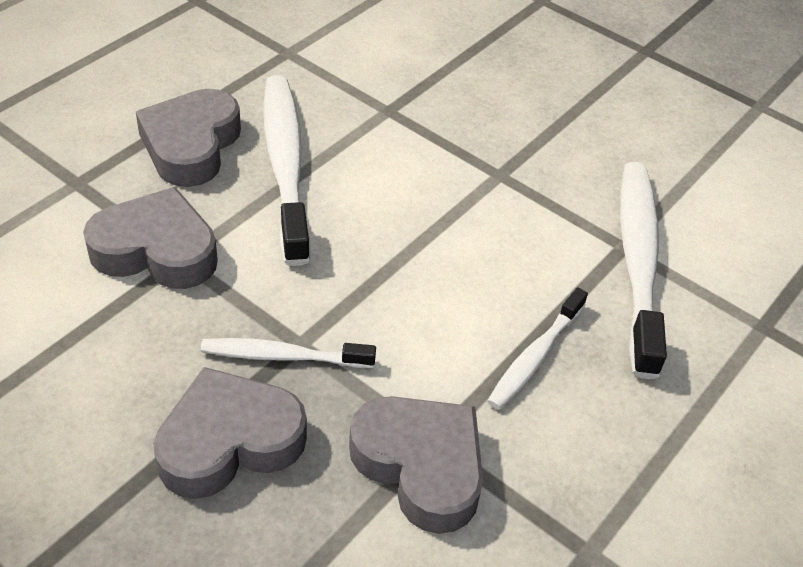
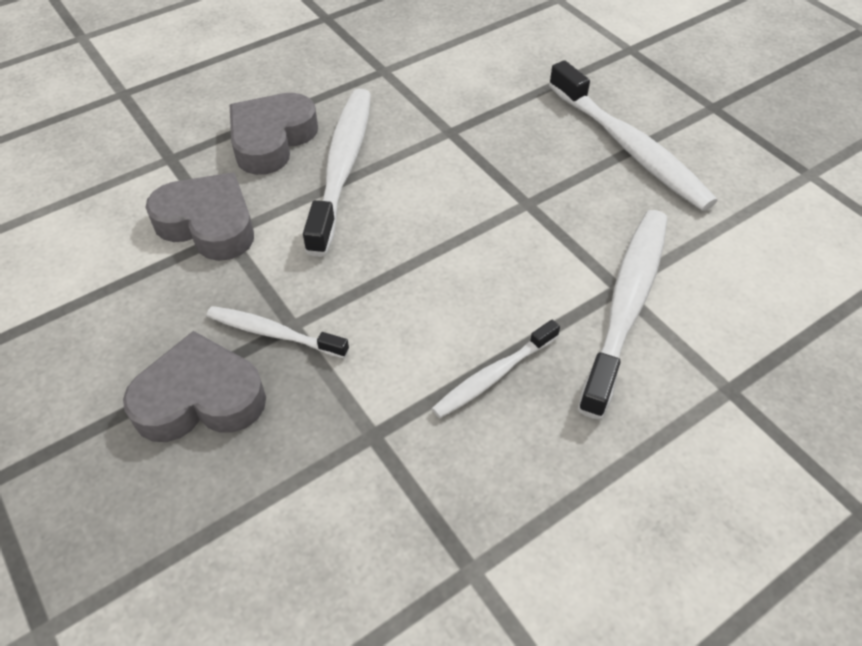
camera: 20 degrees right, 5 degrees up
grey heart [349,396,483,534] -> none
none -> white toothbrush [549,60,718,211]

